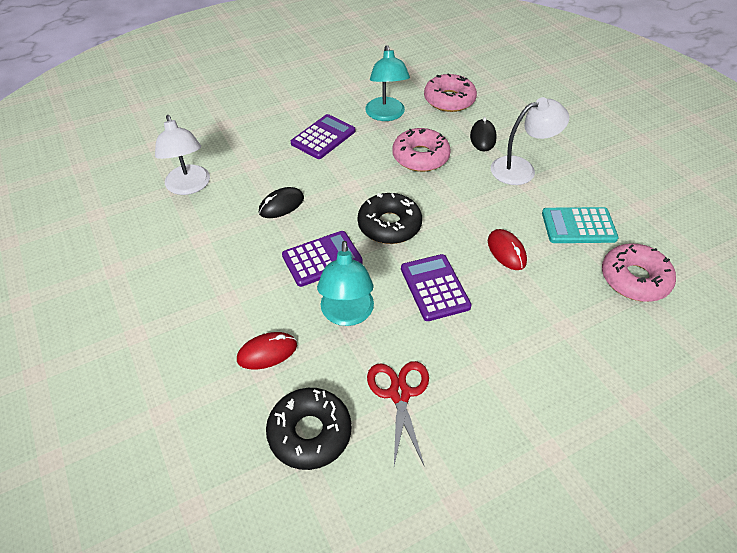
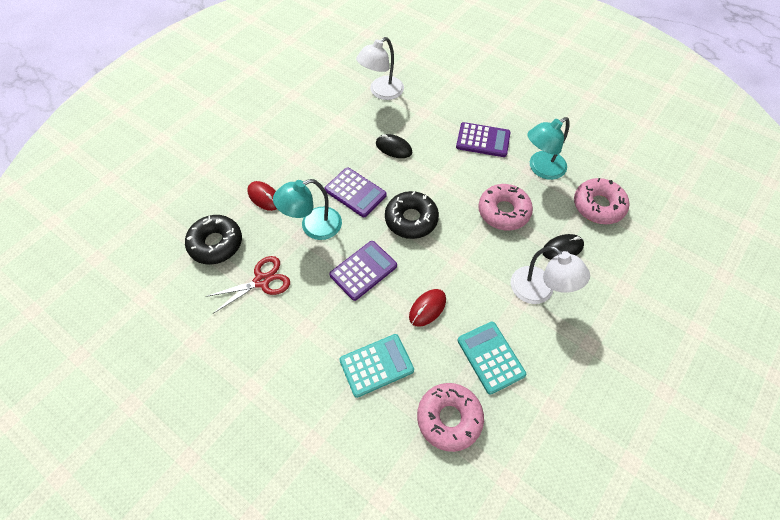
camera: 65 degrees right, 10 degrees up
none -> turquoise calculator [339,334,414,398]

